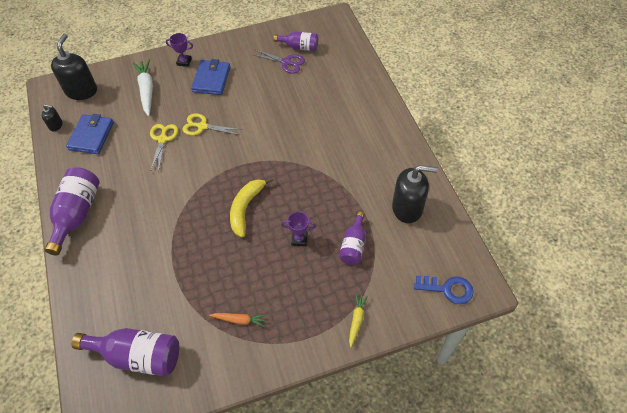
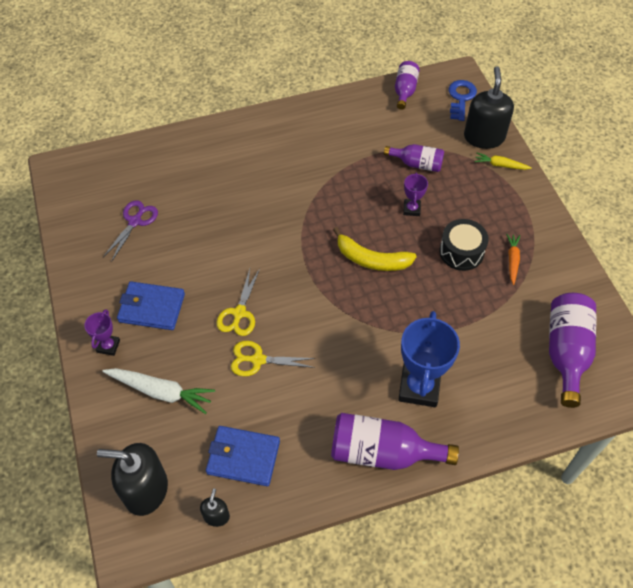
camera: 90 degrees left, 0 degrees up
white carrot [133,59,153,116] -> white carrot turned 150 degrees counterclockwise [102,368,215,414]
purple bottle [273,31,318,51] -> purple bottle moved to [395,61,420,110]
black soap dispenser [392,165,438,223] -> black soap dispenser moved to [464,66,514,149]
none -> blue trophy [398,311,460,407]
none -> black drum [439,219,489,271]

